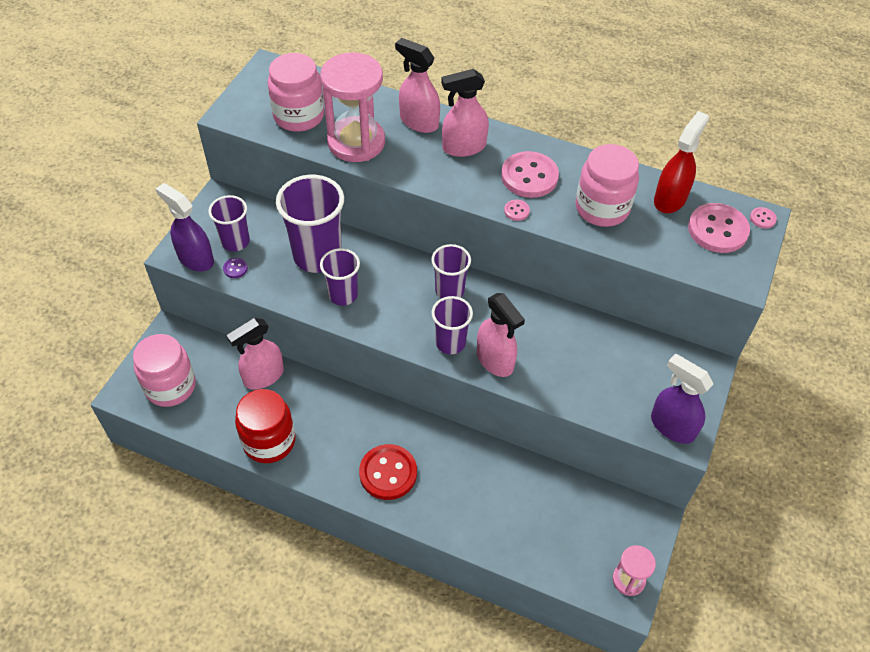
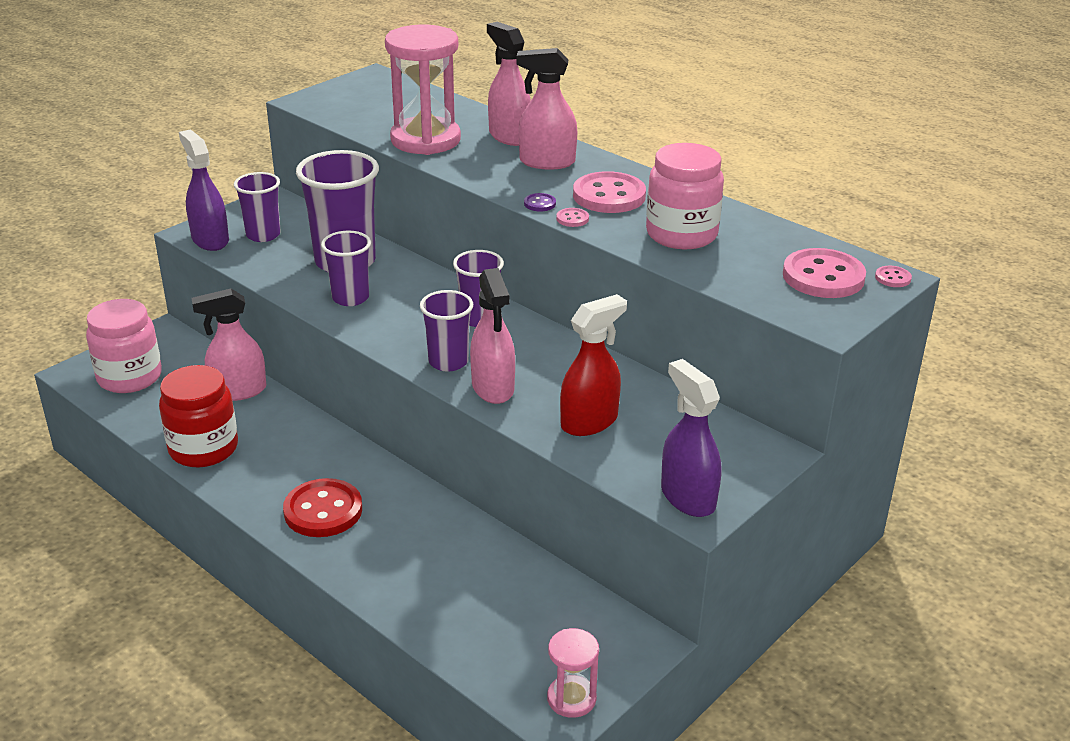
camera: 20 degrees right, 20 degrees down
purple button [223,258,248,278] -> purple button moved to [524,193,556,212]
pink jar [268,53,324,132] -> none
red spray bottle [654,111,709,213] -> red spray bottle moved to [560,294,627,436]

